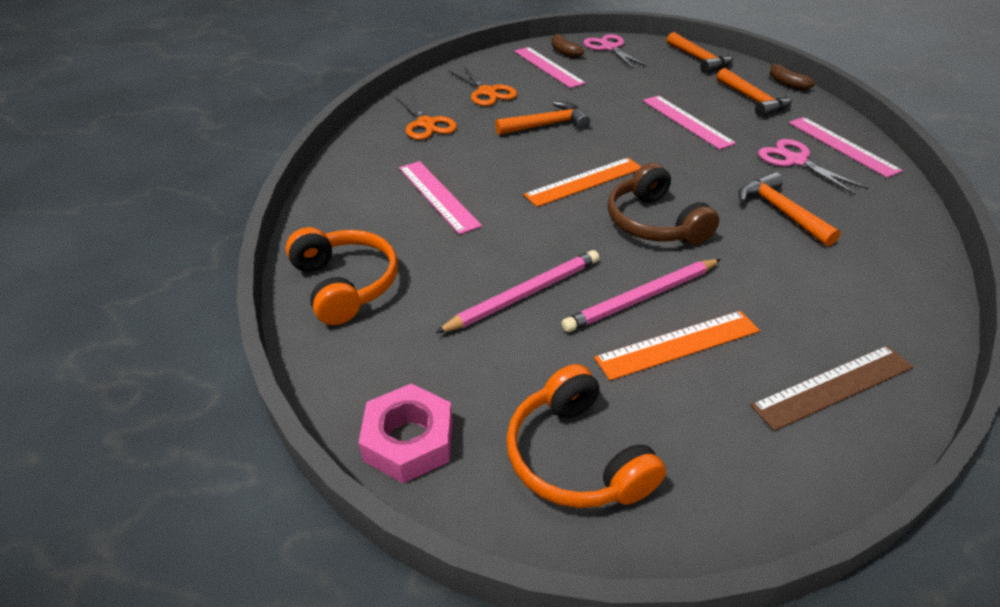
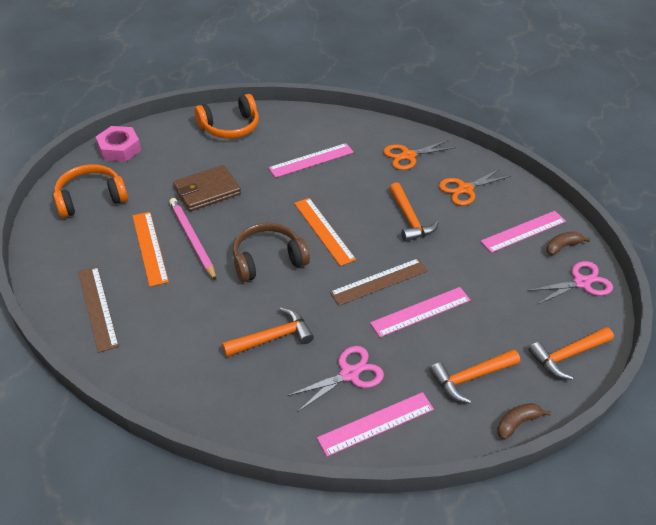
camera: 90 degrees right, 5 degrees up
pink pencil [436,250,599,333] -> brown wallet [173,165,241,211]
none -> brown ruler [330,258,428,306]

